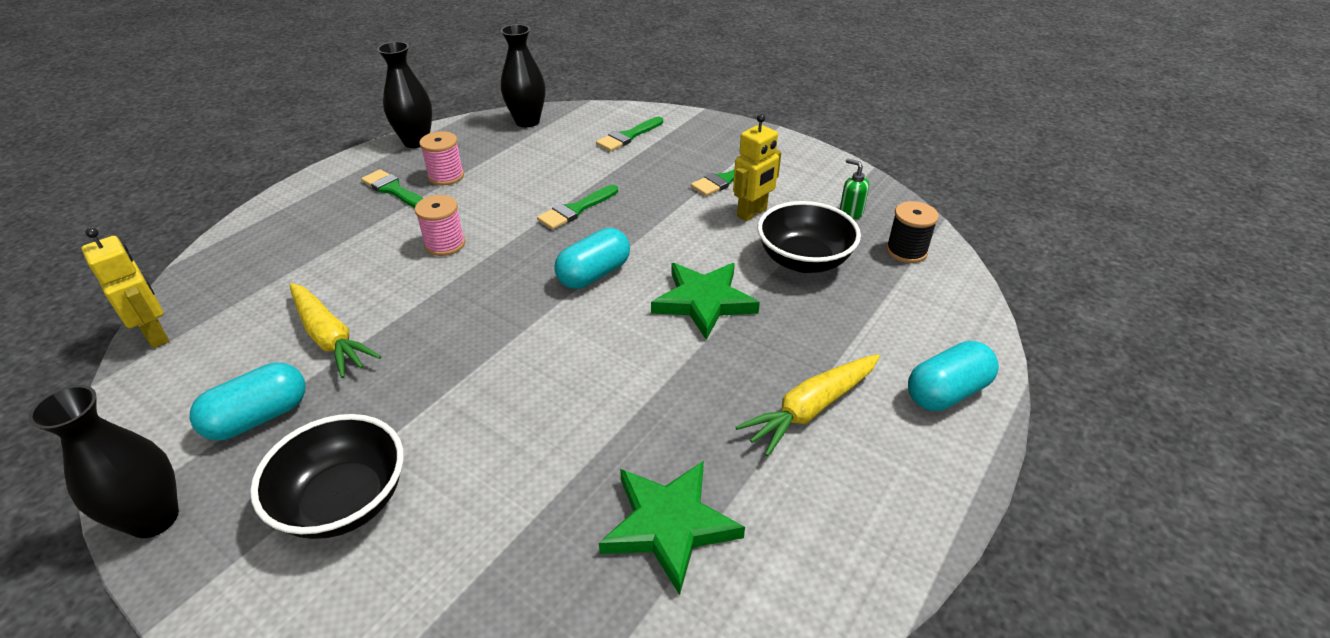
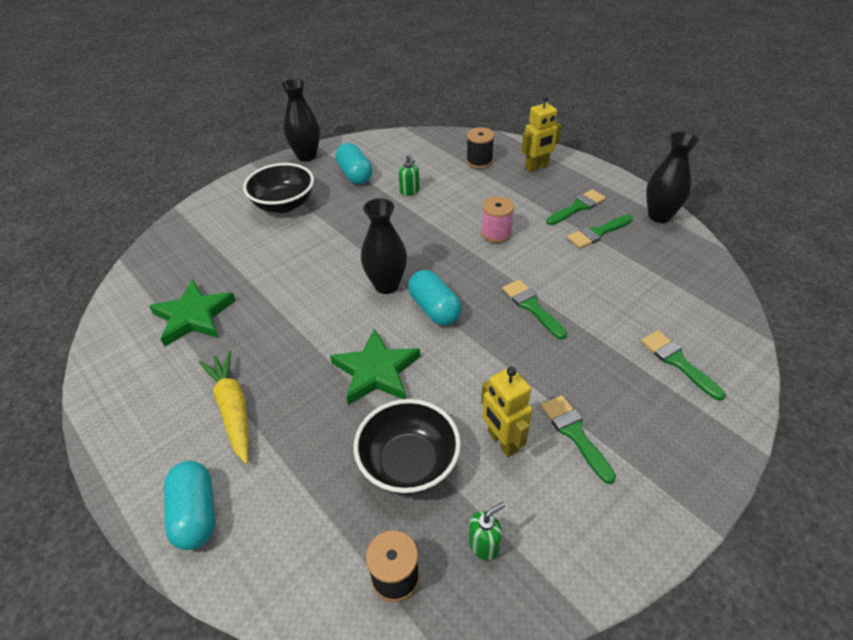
camera: 105 degrees right, 5 degrees up
yellow robot [81,227,169,348] -> yellow robot moved to [521,95,562,172]
yellow carrot [289,283,381,378] -> green soap dispenser [398,154,420,196]
pink spool [419,131,464,185] -> green brush [567,215,633,249]
black vase [501,24,545,127] -> black vase moved to [361,198,407,294]
none -> black spool [466,127,494,169]

